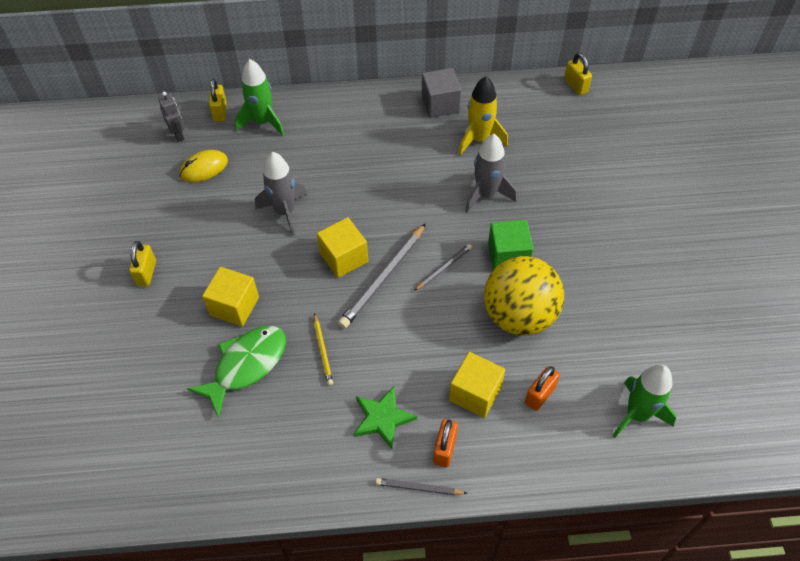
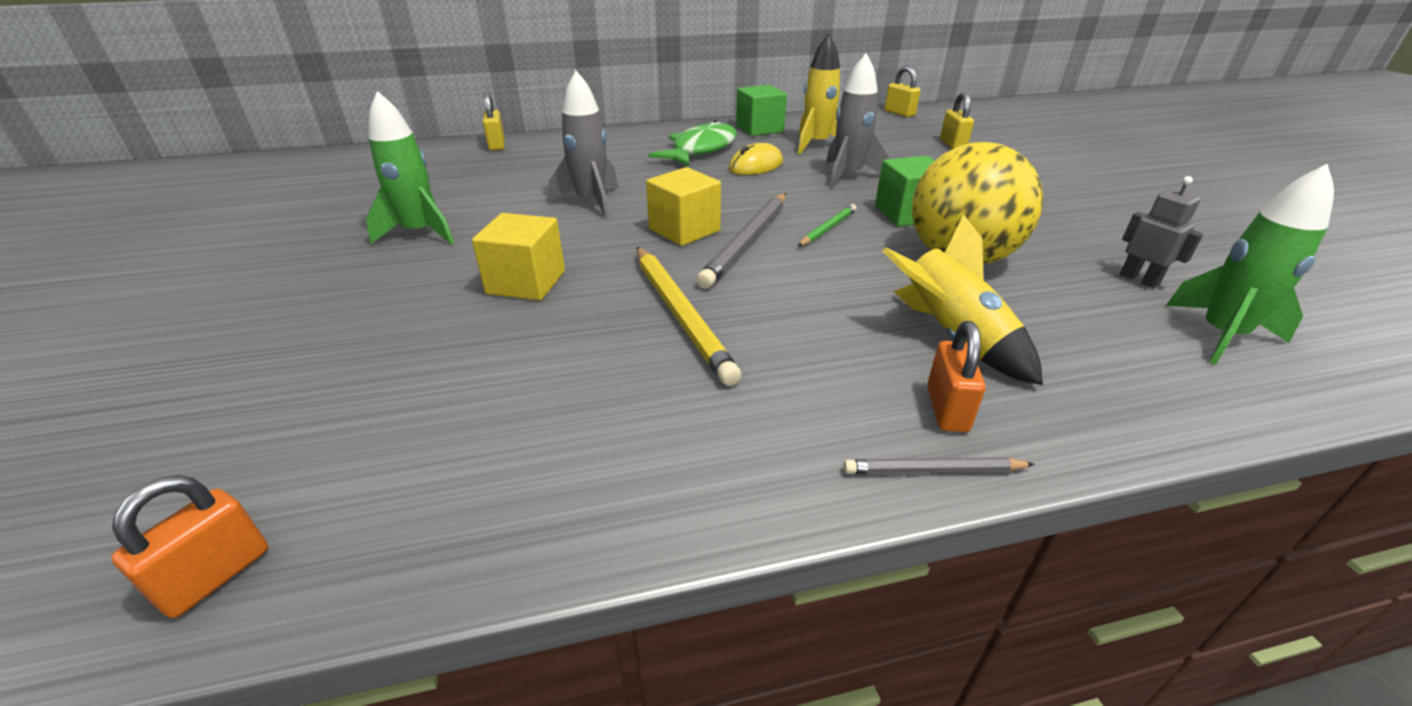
camera: 10 degrees left, 20 degrees down
yellow padlock [129,241,156,286] -> yellow padlock moved to [940,92,974,149]
grey robot [158,91,185,142] -> grey robot moved to [1120,176,1204,288]
yellow mouse [179,150,228,182] -> yellow mouse moved to [729,143,783,175]
green fish [187,326,286,418] -> green fish moved to [649,120,737,166]
green rocket [235,59,285,136] -> green rocket moved to [366,91,454,245]
yellow pencil [314,313,333,386] -> yellow pencil [637,247,741,386], size x1.86
green star [354,387,417,449] -> none
grey pencil [414,244,472,291] -> green pencil [798,204,856,246]
grey cube [422,68,461,118] -> green cube [736,85,787,136]
yellow cube [449,352,505,418] -> yellow rocket [882,215,1043,385]
orange padlock [525,366,560,411] -> orange padlock moved to [111,475,268,618]

